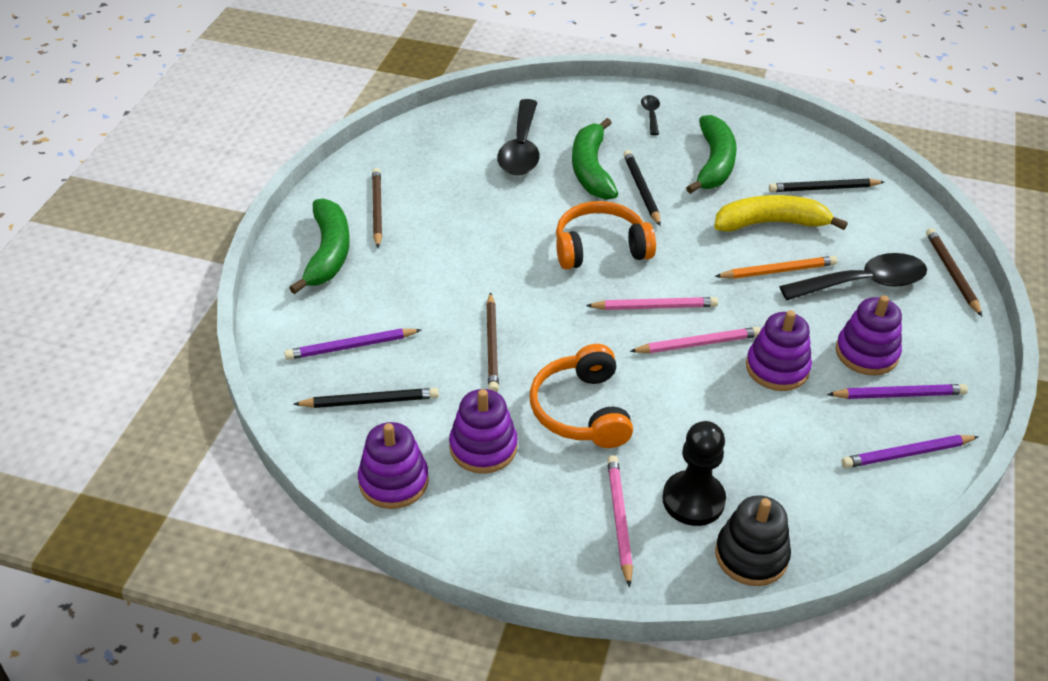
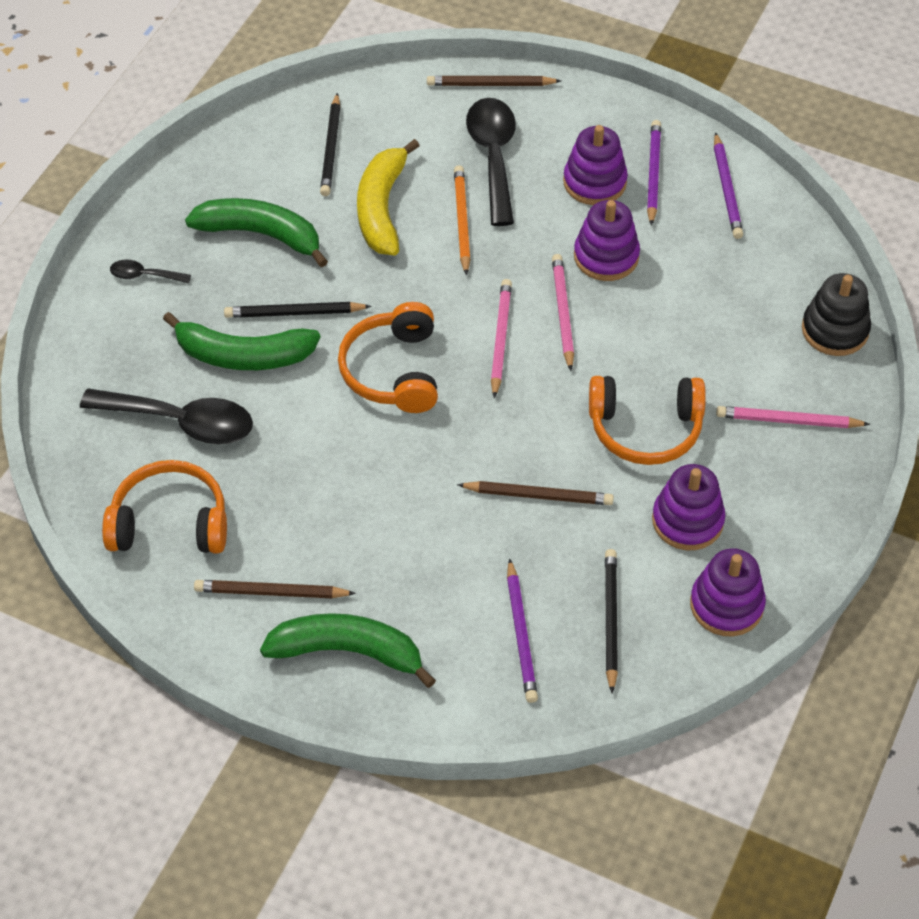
camera: 80 degrees left, 10 degrees up
black pawn [662,421,726,526] -> none
none -> orange headphones [102,460,227,553]

